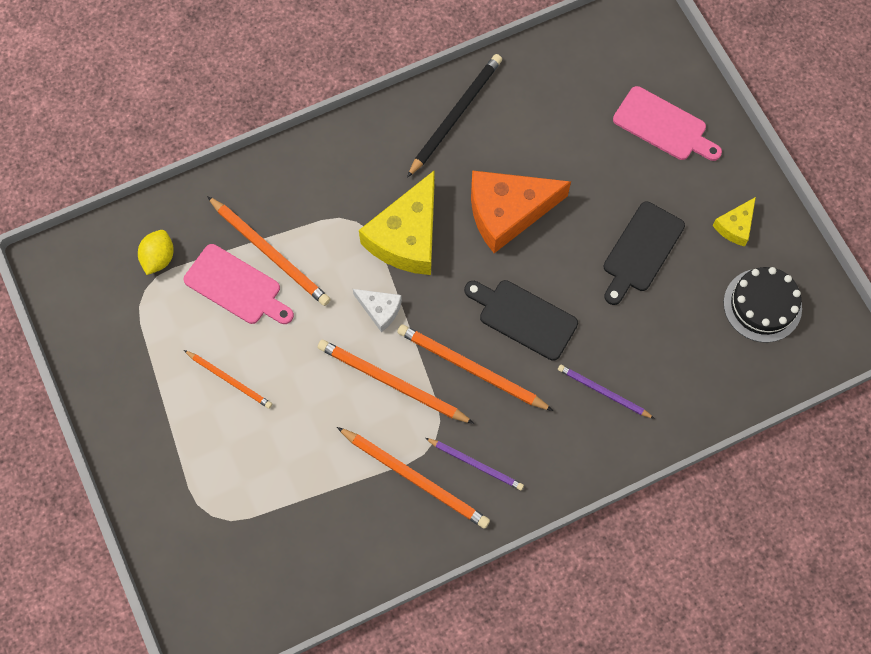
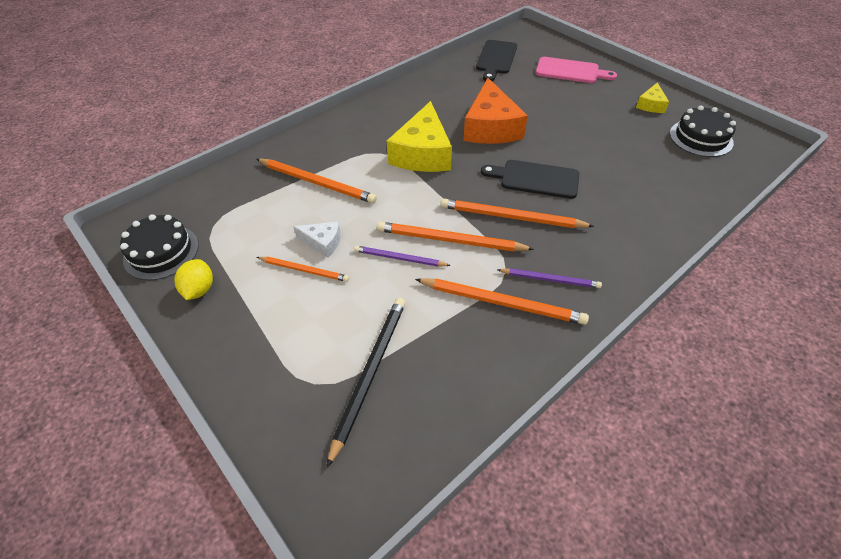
camera: 15 degrees left, 20 degrees down
yellow lemon [138,230,174,275] -> yellow lemon moved to [174,259,213,300]
pink cutting board [184,244,294,324] -> none
white cheese [353,289,402,332] -> white cheese moved to [293,222,341,258]
black pencil [407,54,502,178] -> black pencil moved to [327,298,406,468]
orange cheese [471,170,571,253] -> orange cheese turned 60 degrees counterclockwise [464,78,528,144]
purple pencil [558,365,655,419] -> purple pencil moved to [354,246,451,267]
black cutting board [604,201,685,305] -> black cutting board moved to [476,40,517,81]
none -> black cake [120,214,199,280]

